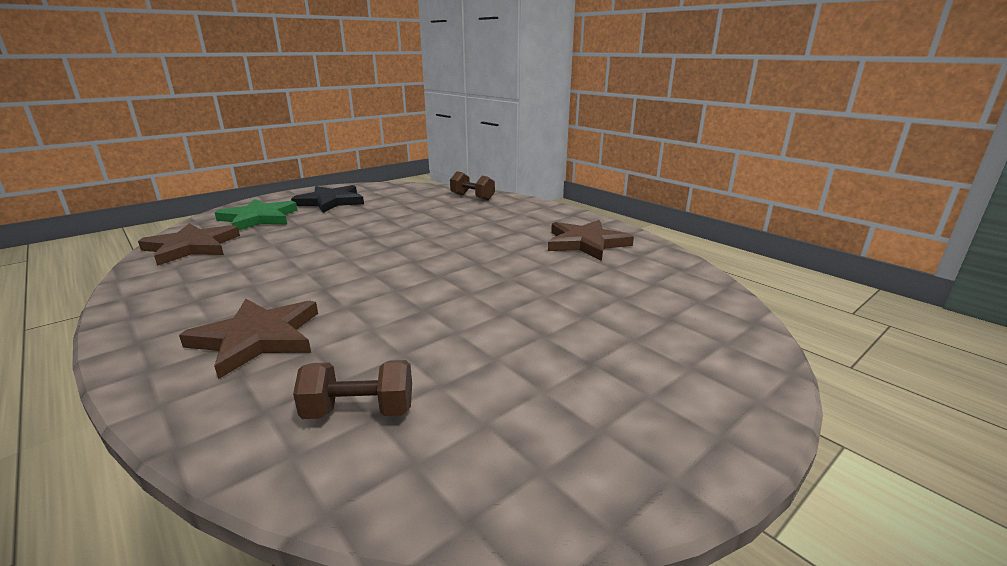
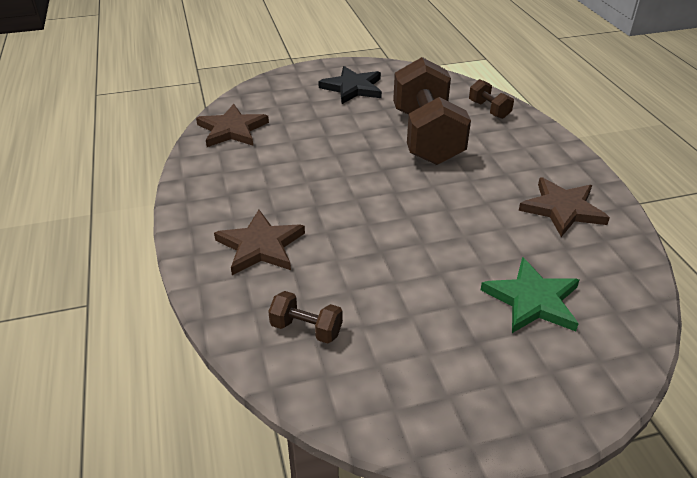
camera: 25 degrees right, 15 degrees up
green star [214,199,297,230] -> green star moved to [481,257,579,333]
none -> brown dumbbell [393,57,471,165]

